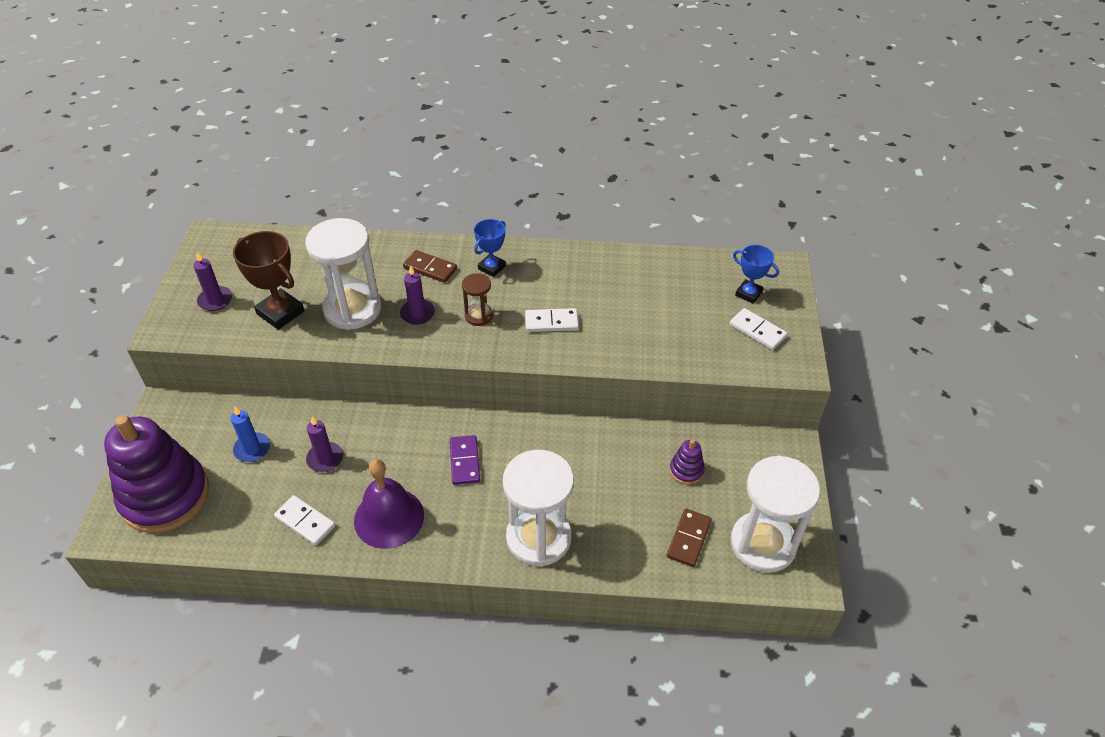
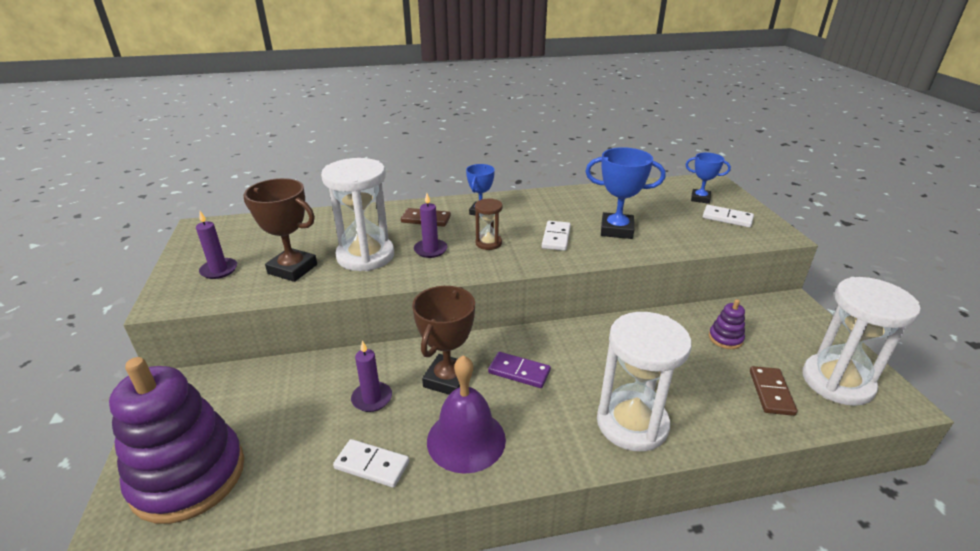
camera: 15 degrees left, 15 degrees down
blue candle [231,407,270,462] -> none
purple domino [450,435,480,485] -> purple domino turned 45 degrees counterclockwise [488,352,551,388]
white domino [525,308,579,332] -> white domino turned 60 degrees counterclockwise [542,221,571,251]
none -> brown trophy [412,286,475,395]
none -> blue trophy [585,147,665,239]

